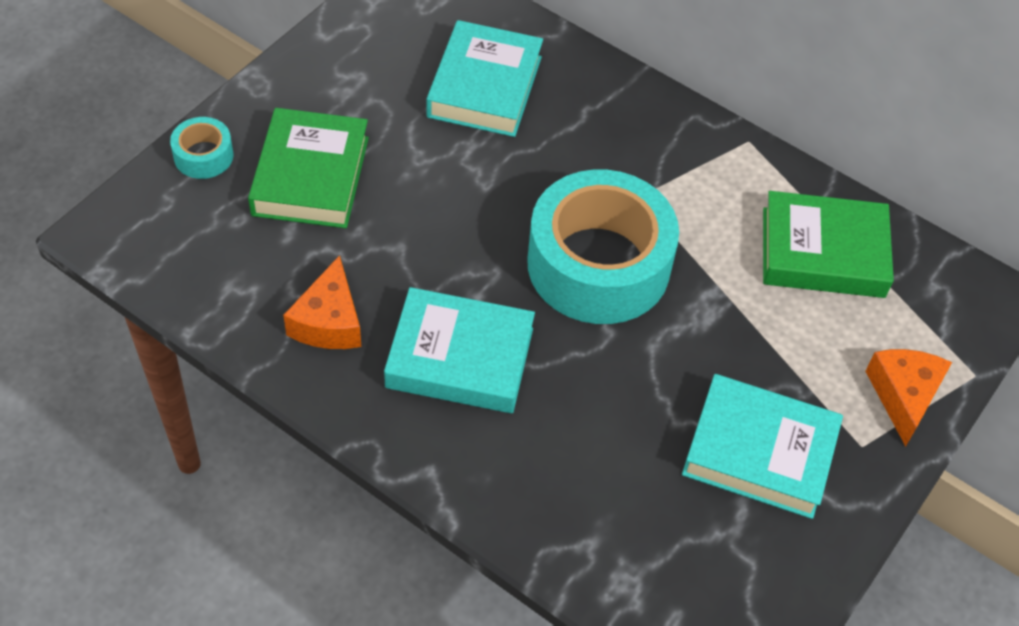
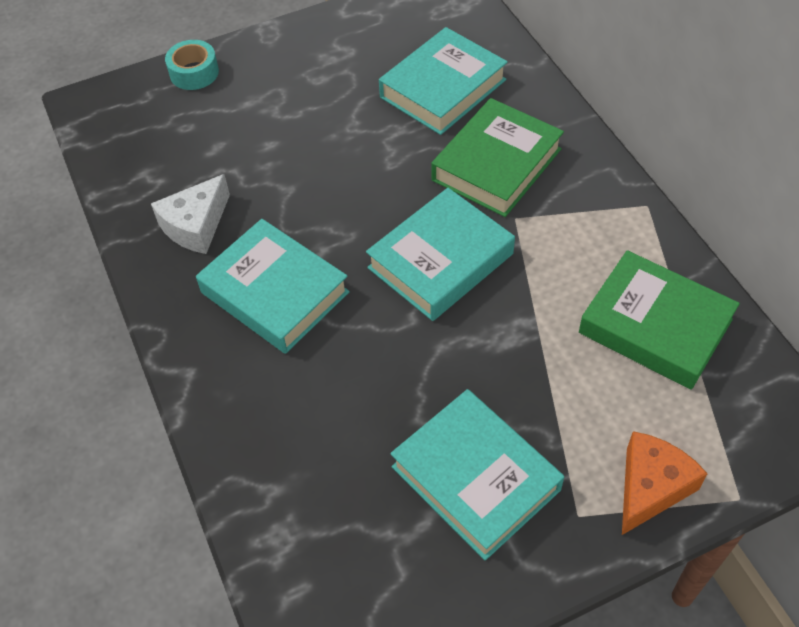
camera: 35 degrees right, 0 degrees up
green book [248,108,369,228] -> green book moved to [431,98,564,217]
orange cheese [283,255,361,349] -> white cheese [151,174,230,254]
turquoise tape [527,169,679,324] -> turquoise book [366,188,515,321]

